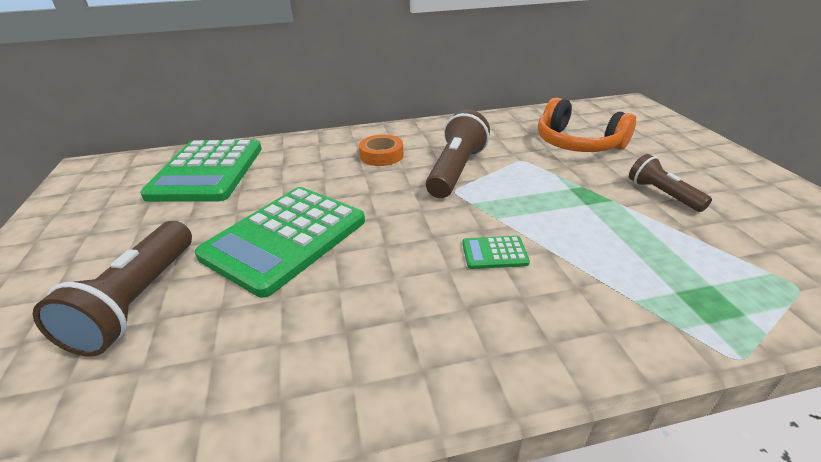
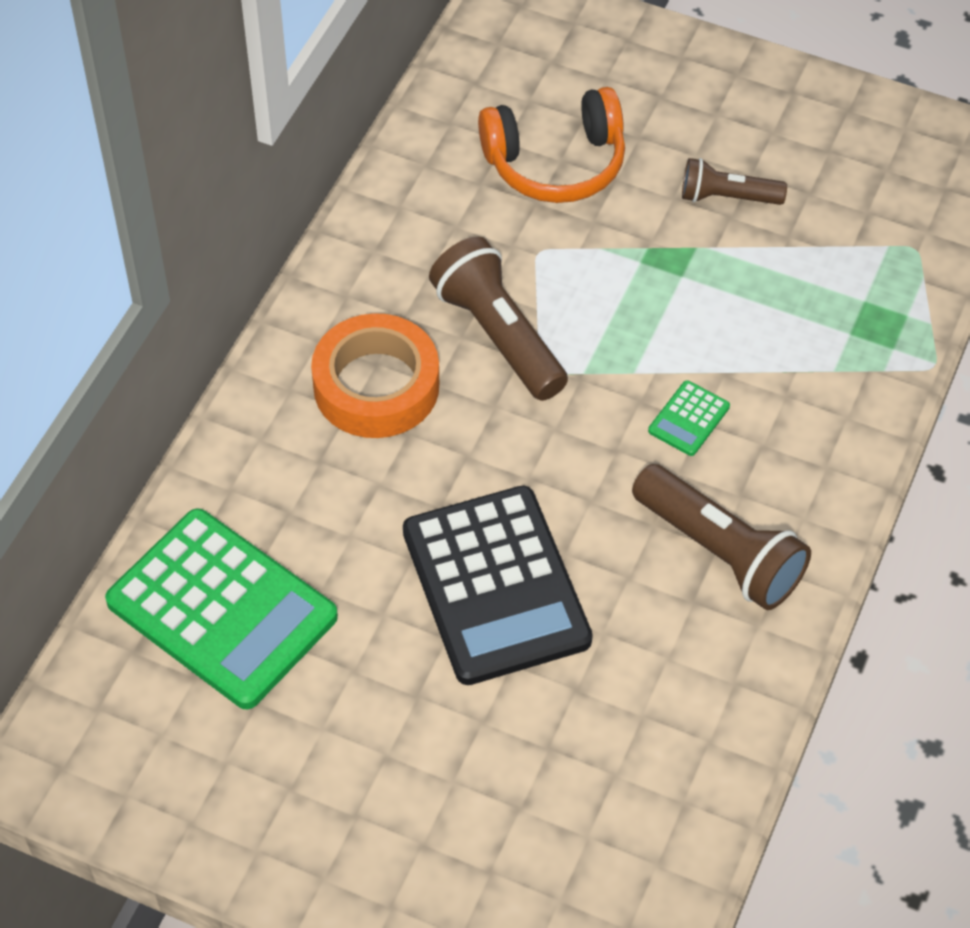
camera: 55 degrees left, 20 degrees up
brown flashlight [33,221,192,356] -> brown flashlight moved to [632,464,811,610]
green calculator [195,187,365,298] -> black calculator [403,486,593,685]
orange tape [359,135,404,166] -> orange tape [311,313,439,438], size x1.66

